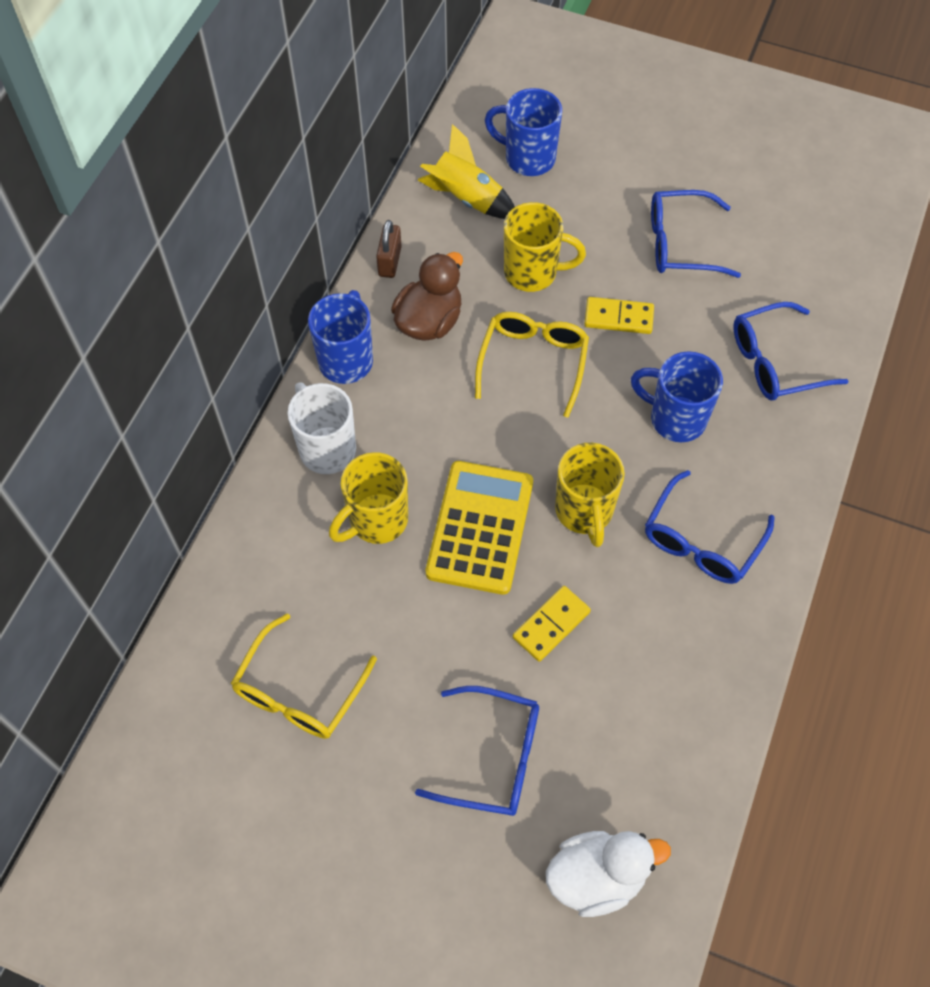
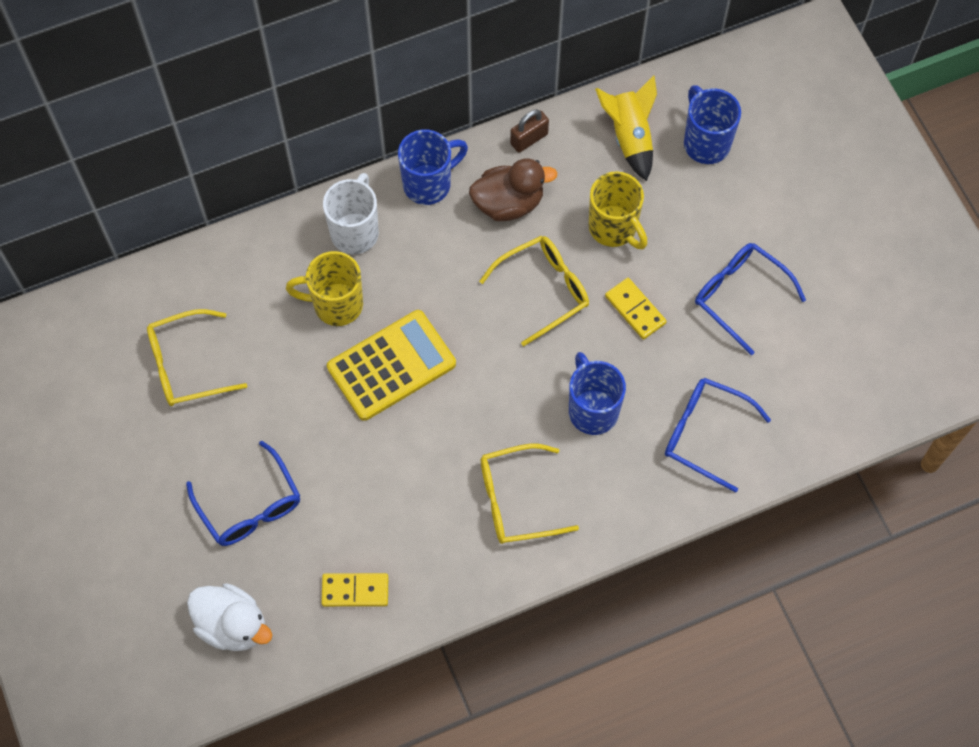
camera: 45 degrees right, 5 degrees up
yellow domino [513,586,591,662] -> yellow domino moved to [321,573,388,607]
yellow mug [555,443,625,547] -> none
blue glasses [645,470,775,584] -> yellow glasses [481,444,579,544]

